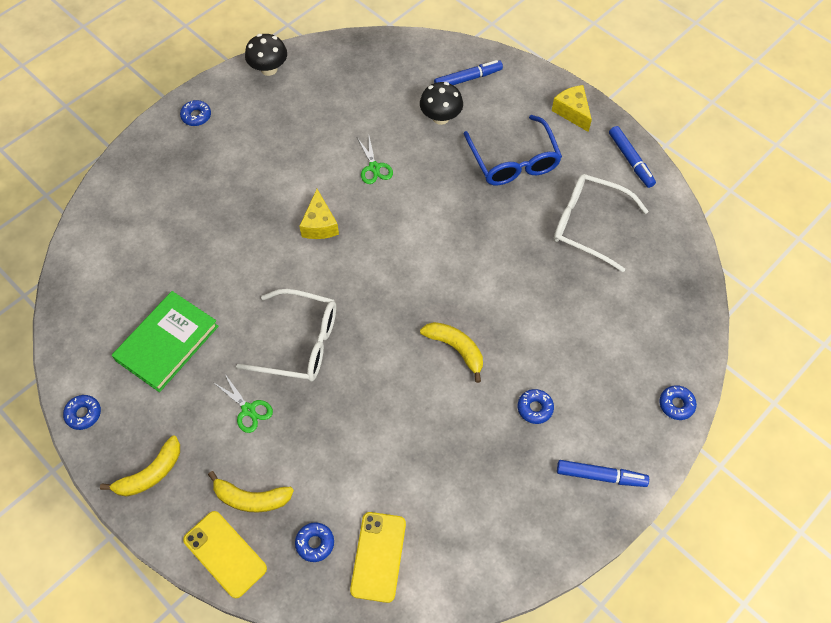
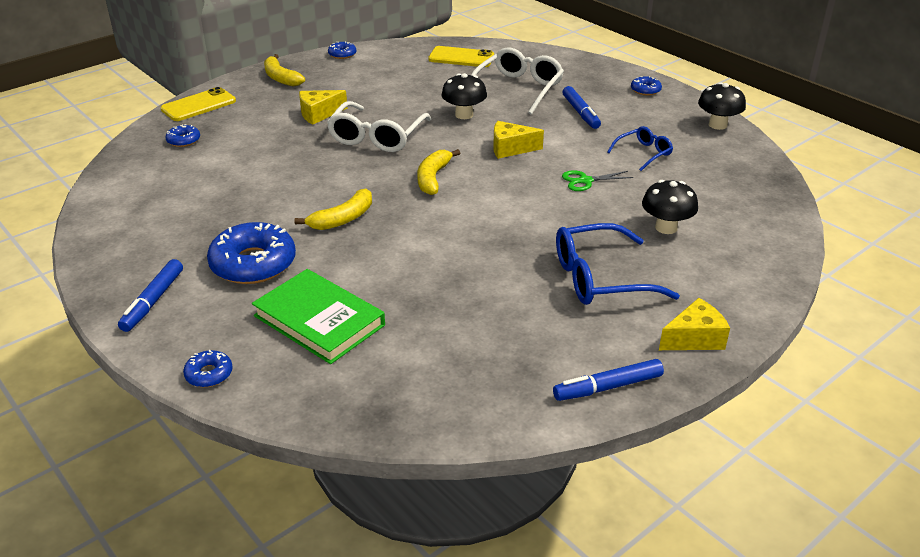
camera: 95 degrees right, 25 degrees down
green book [112,291,219,392] -> green book moved to [252,269,385,364]
yellow banana [208,471,294,512] -> yellow banana moved to [417,149,460,195]
green scissors [213,374,273,433] -> yellow cheese [299,90,347,125]
yellow phone [350,512,406,603] -> yellow phone moved to [428,46,494,67]
blue marker [434,60,503,85] -> blue marker moved to [562,86,601,129]
blue donut [518,389,554,424] -> blue donut [207,222,296,284], size x2.10
white glasses [553,174,648,272] -> white glasses moved to [472,47,564,115]
none -> black mushroom [441,73,487,119]
none -> blue glasses [607,126,673,171]

